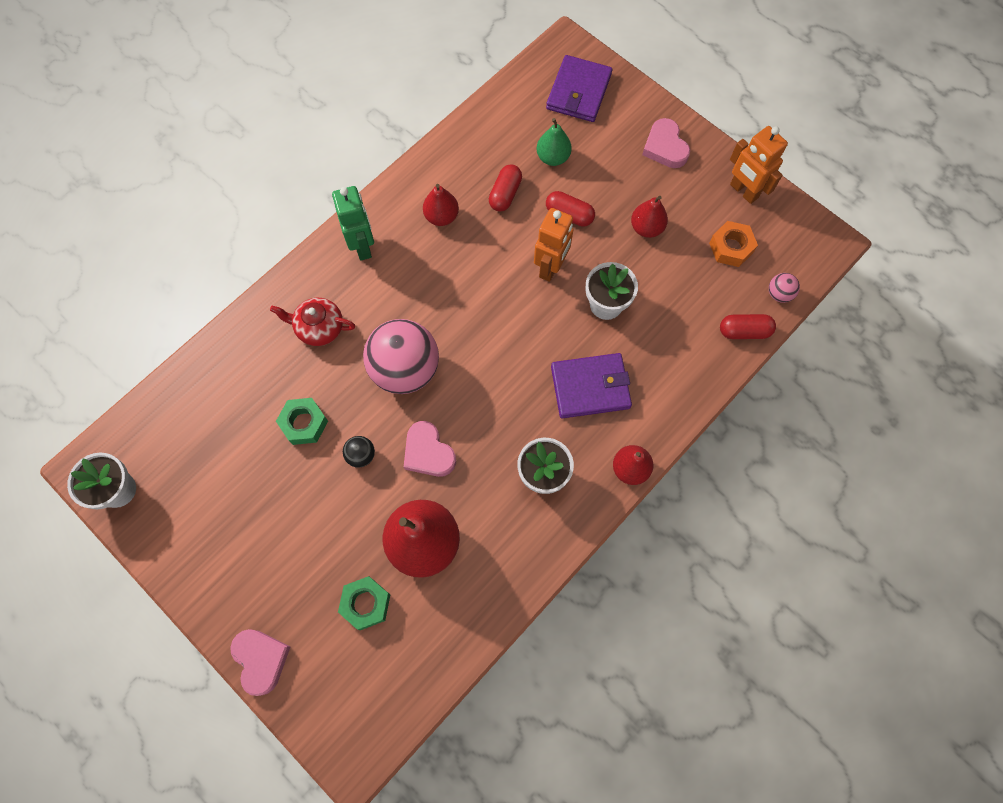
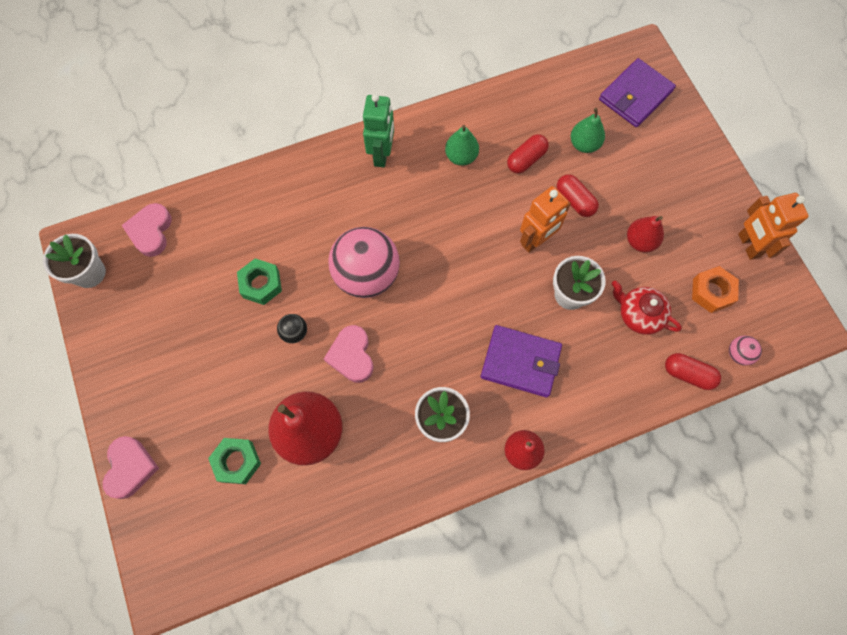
camera: 25 degrees right, 0 degrees up
red teapot [270,298,355,346] -> red teapot moved to [612,281,682,335]
red pear [423,184,459,226] -> green pear [445,125,479,166]
pink heart [642,118,690,168] -> pink heart moved to [121,203,172,257]

